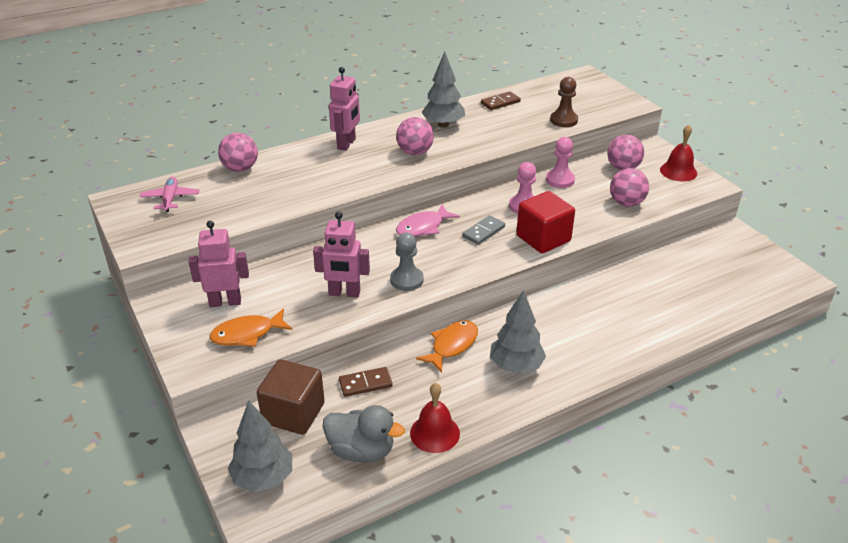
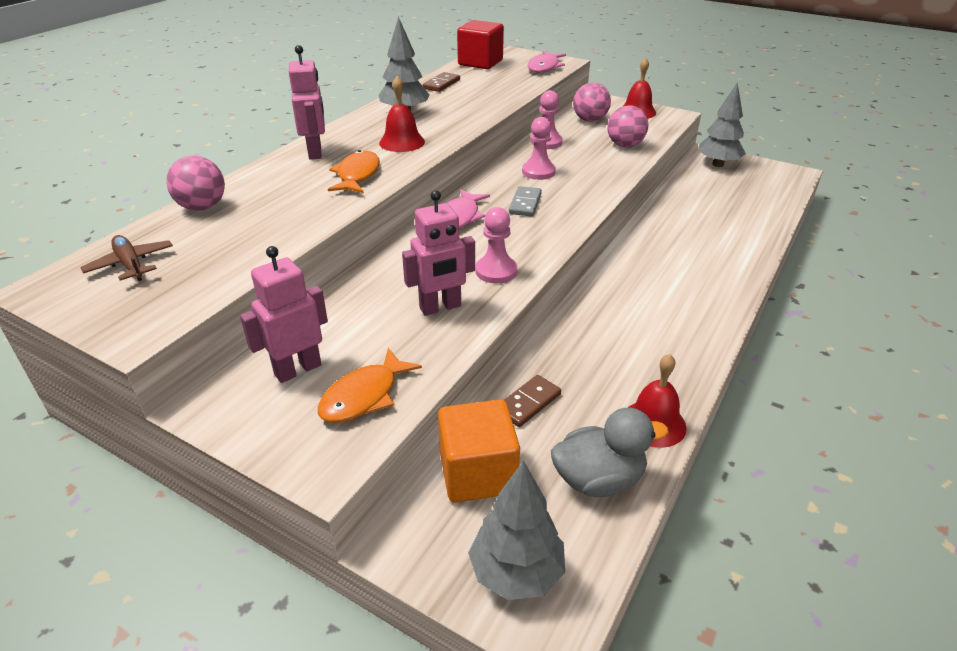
camera: 30 degrees left, 0 degrees up
pink plane [140,177,199,212] -> brown plane [80,235,173,281]
brown cube [257,359,325,435] -> orange cube [438,399,520,502]
grey pawn [390,233,424,291] -> pink pawn [475,207,517,283]
pink ball [396,117,434,155] -> red bell [379,76,425,152]
orange fish [416,320,478,373] -> orange fish moved to [328,150,380,193]
grey tree [490,290,546,374] -> grey tree moved to [698,82,746,167]
red cube [516,191,575,253] -> red cube moved to [457,20,504,69]
brown pawn [550,77,578,127] -> none
none -> pink fish [528,51,566,73]

